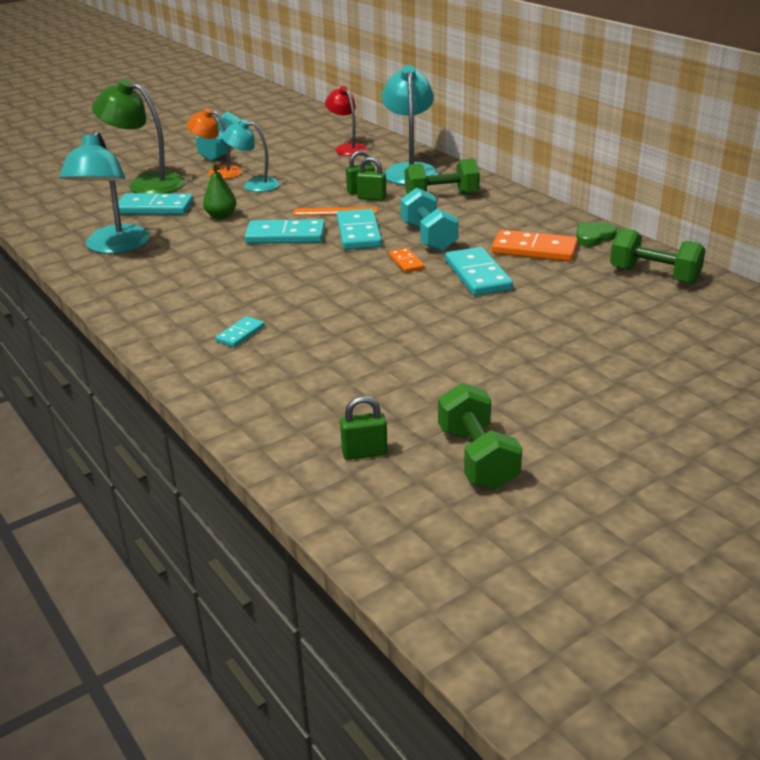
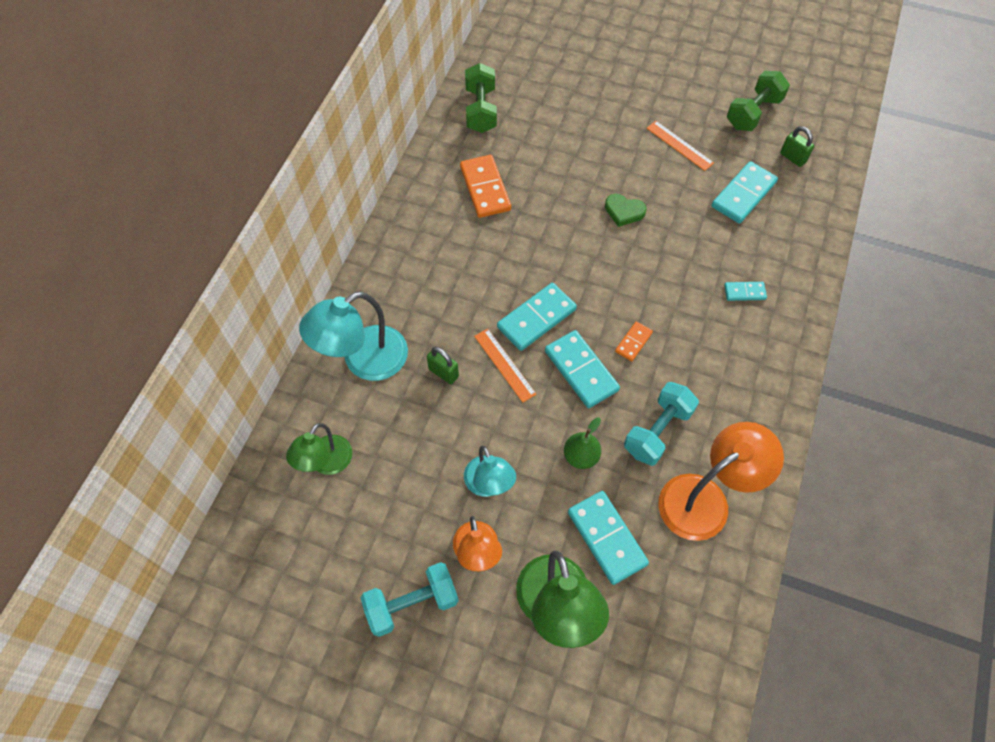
camera: 125 degrees left, 30 degrees up
turquoise lamp [59,130,150,254] -> orange lamp [659,422,784,541]
red lamp [325,86,368,156] -> green lamp [286,423,352,475]
green padlock [357,157,386,201] -> none
orange domino [389,248,425,273] -> orange domino moved to [615,321,653,361]
turquoise dumbbell [400,188,458,251] -> turquoise dumbbell moved to [624,382,699,466]
green dumbbell [405,158,480,195] -> none
turquoise domino [445,247,513,296] -> turquoise domino moved to [711,161,778,223]
green heart [576,222,617,247] -> green heart moved to [605,194,647,227]
none -> orange ruler [647,121,714,171]

